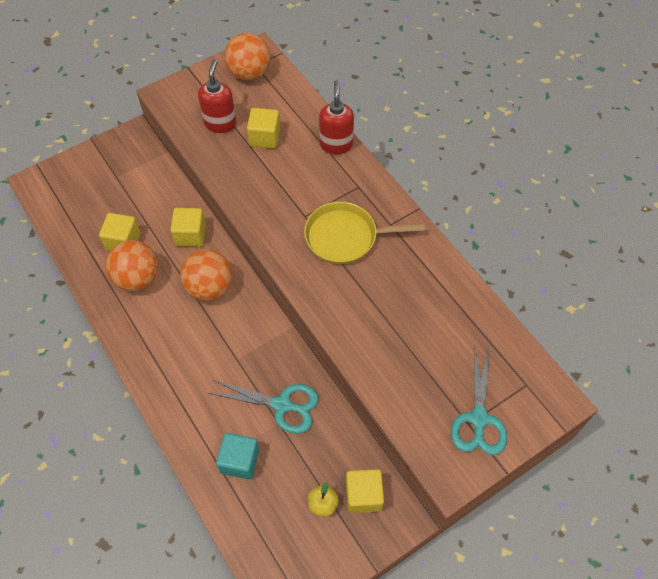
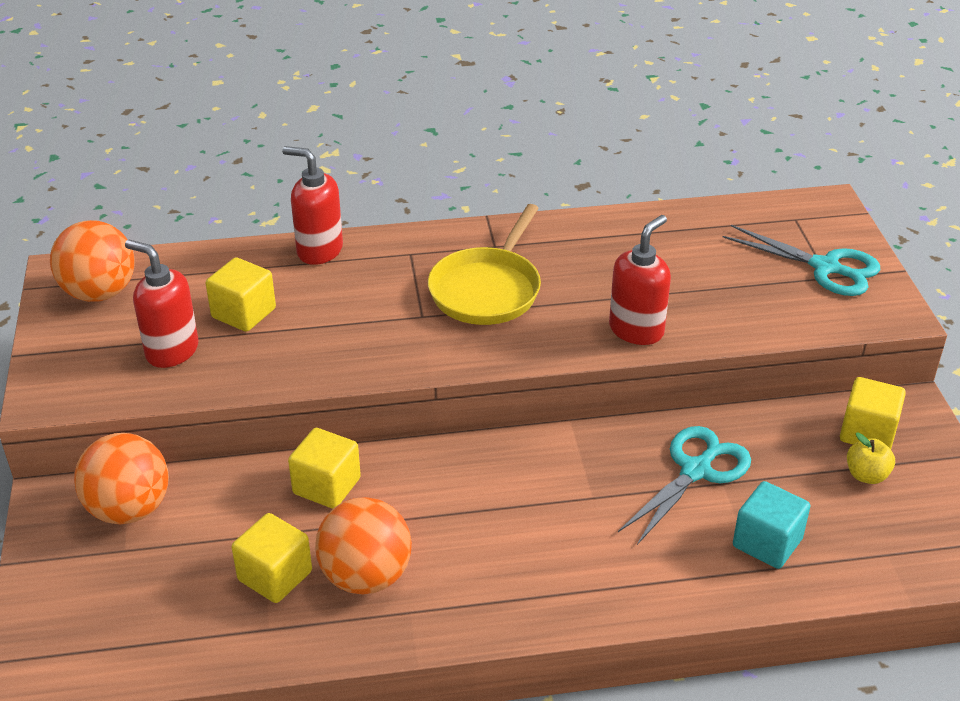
camera: 65 degrees left, 20 degrees down
orange ball [180,249,232,301] -> orange ball moved to [74,433,169,525]
none -> red soap dispenser [609,215,671,345]

